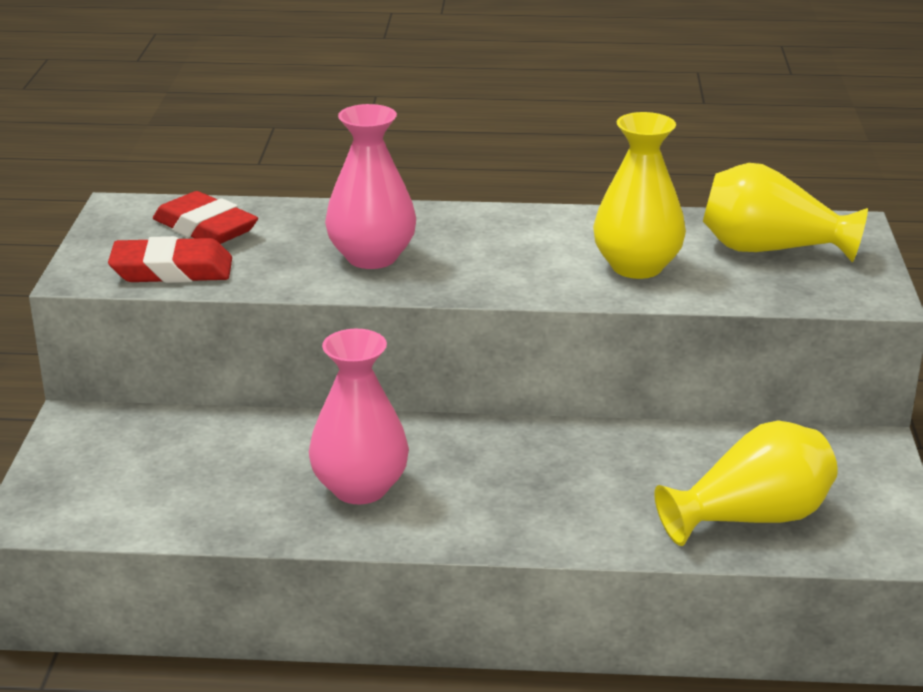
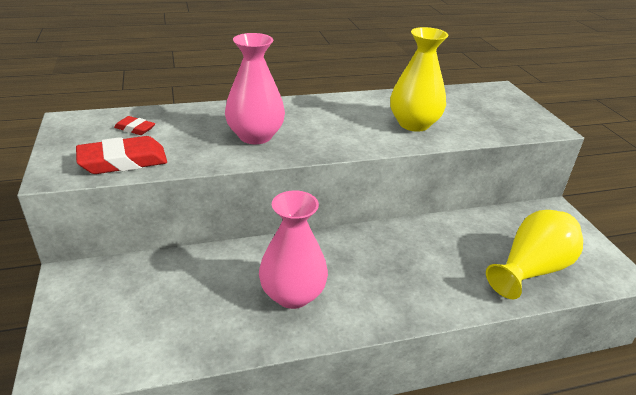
camera: 20 degrees left, 5 degrees up
red eraser [153,191,258,244] -> red eraser [114,116,155,135], size x0.53
yellow vase [703,163,868,263] -> none

